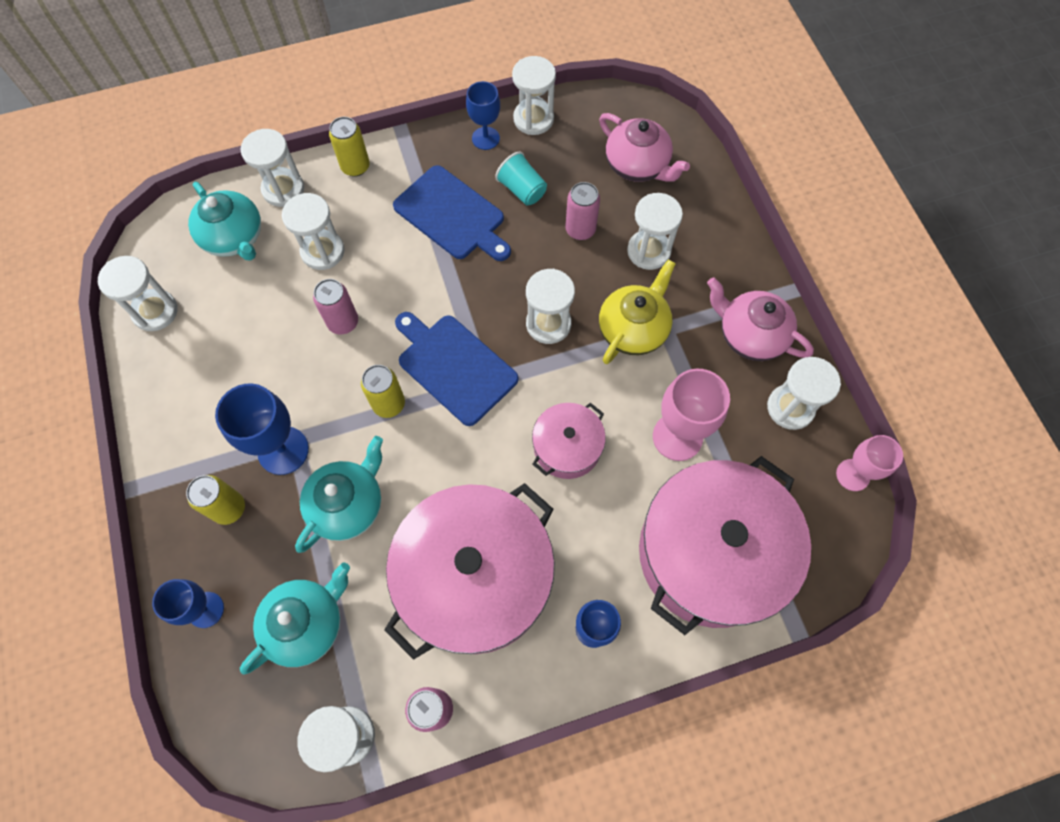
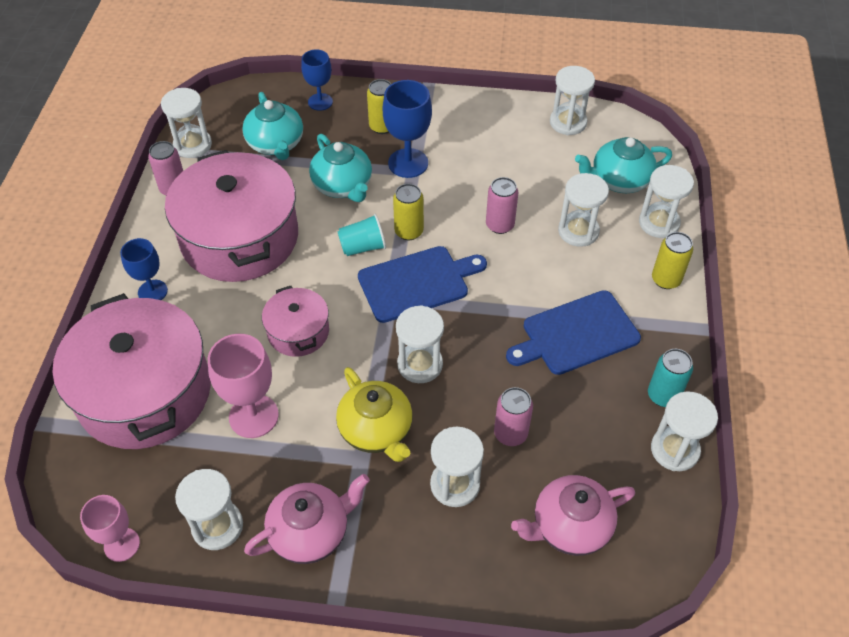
camera: 115 degrees right, 15 degrees down
blue goblet [466,81,500,150] -> turquoise can [648,349,693,407]
turquoise cup [495,152,547,206] -> turquoise cup moved to [338,214,386,256]

